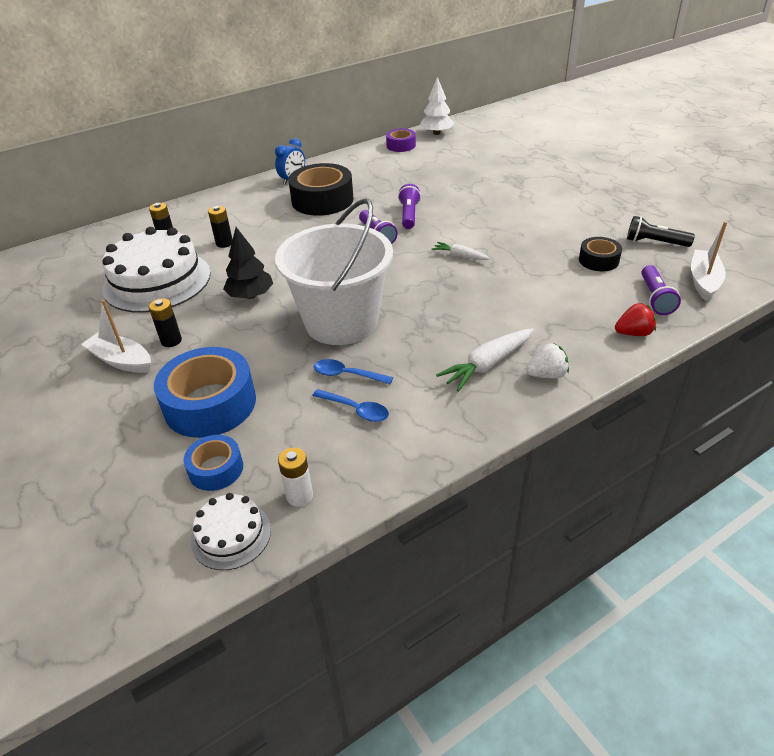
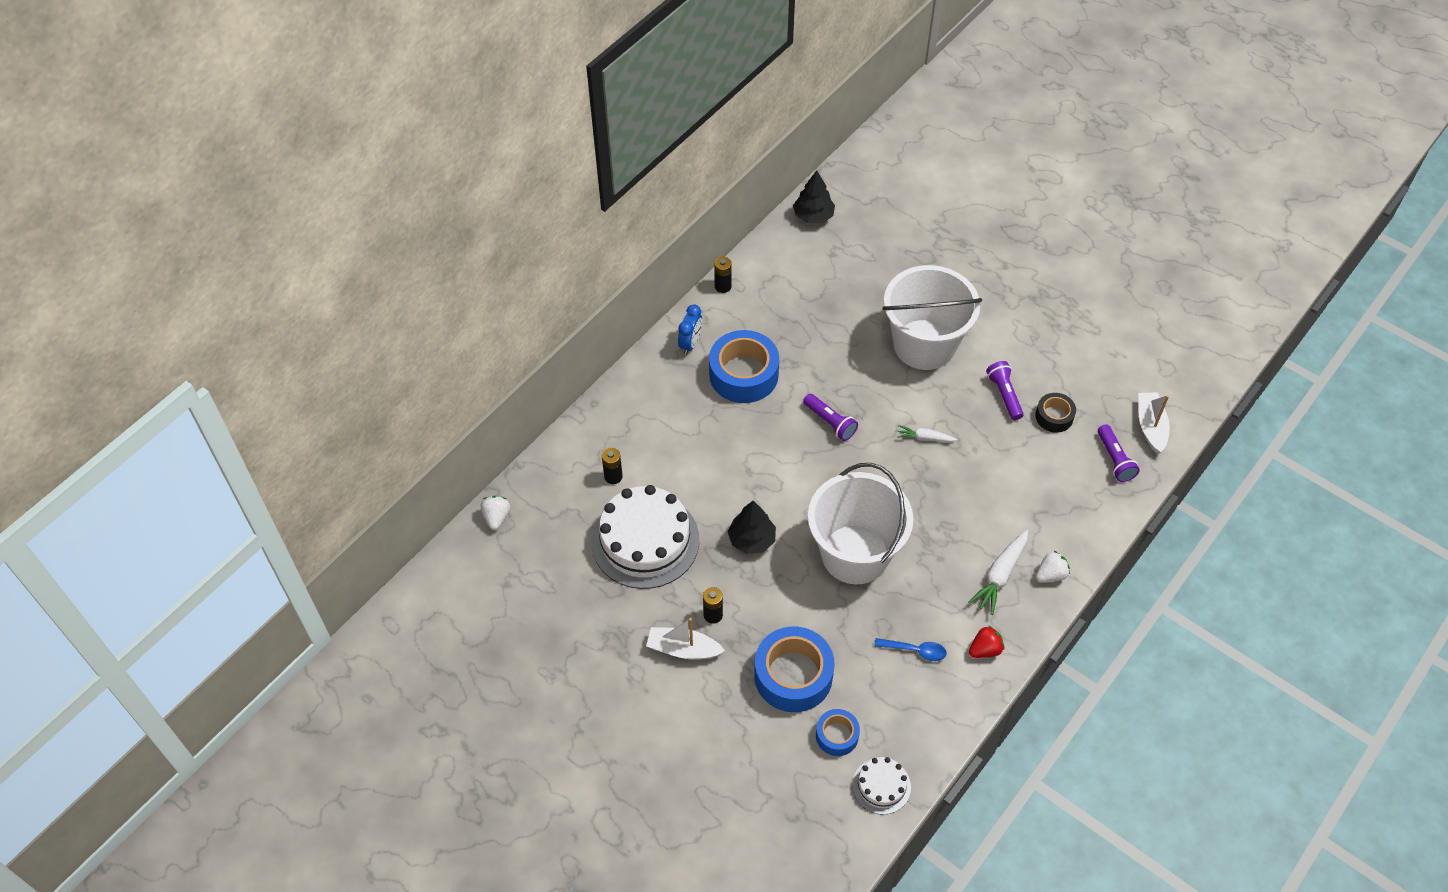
camera: 20 degrees left, 15 degrees up
black battery [208,206,233,248] -> black battery moved to [714,257,732,293]
white battery [278,448,313,507] -> none
black tape [288,163,354,216] -> blue tape [709,330,779,403]
blue spoon [314,359,393,384] -> none
purple tape [386,129,416,152] -> none
purple flashlight [398,184,421,229] -> purple flashlight moved to [986,361,1024,420]
white tree [420,77,454,135] -> black tree [793,170,835,223]
red strawberry [615,303,656,336] -> red strawberry moved to [969,625,1004,658]
black flashlight [627,216,695,247] -> none
none -> white strawberry [481,496,510,530]
none -> white bucket [882,265,982,370]

